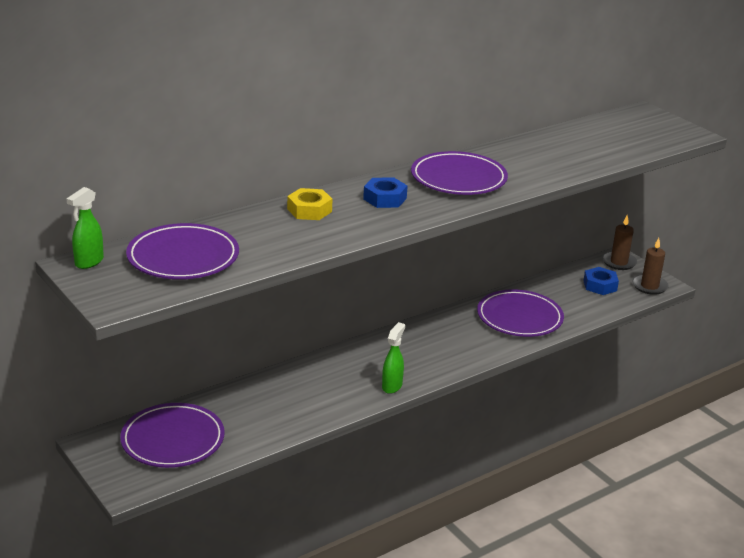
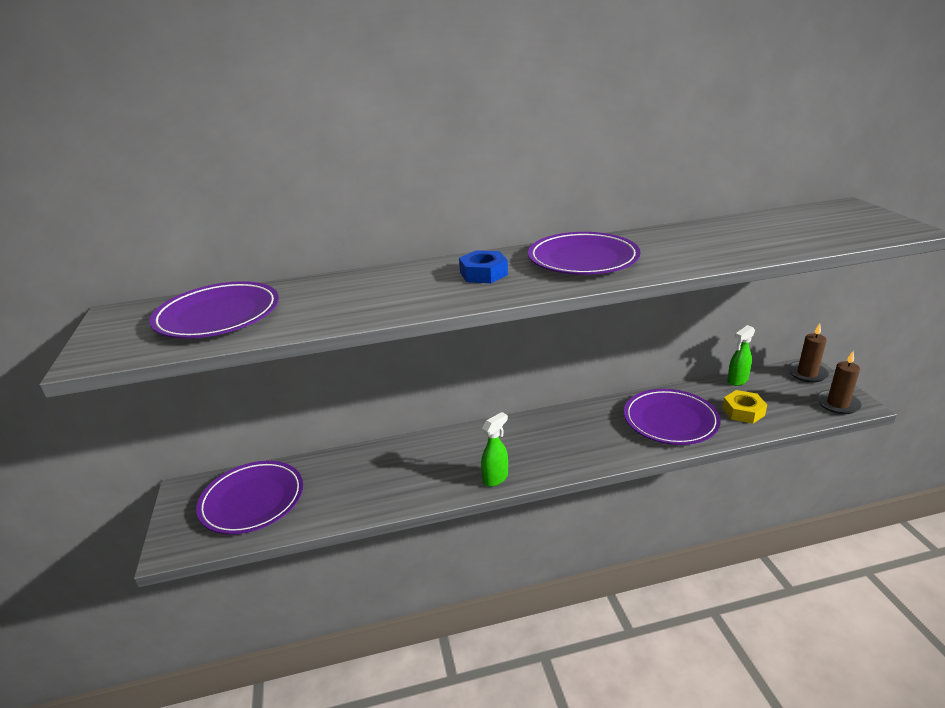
camera: 25 degrees right, 0 degrees up
green spray bottle [67,187,104,269] -> green spray bottle moved to [727,325,755,386]
yellow nut [287,188,332,220] -> yellow nut moved to [722,390,767,424]
blue nut [583,267,619,295] -> none

